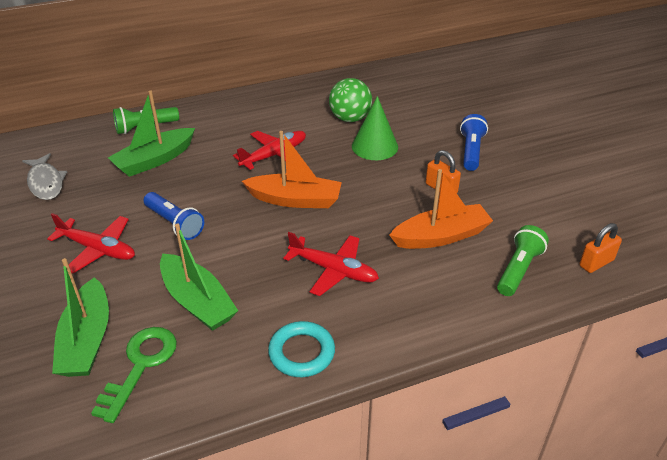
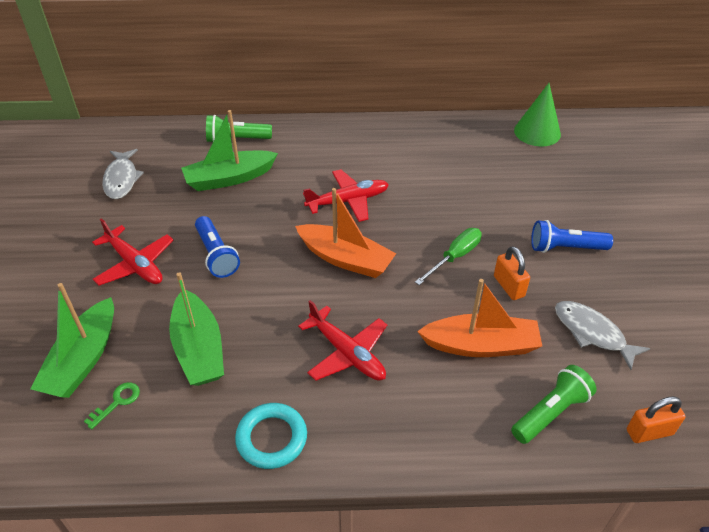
camera: 20 degrees right, 5 degrees up
green key [91,327,177,423] -> green key [84,382,140,429], size x0.52
green ball [329,78,372,122] -> none
green cone [352,96,398,160] -> green cone moved to [514,83,561,146]
blue flashlight [460,114,488,171] -> blue flashlight turned 120 degrees counterclockwise [531,220,613,253]
none -> green screwdriver [415,228,482,285]
none -> grey fish [555,301,650,370]

